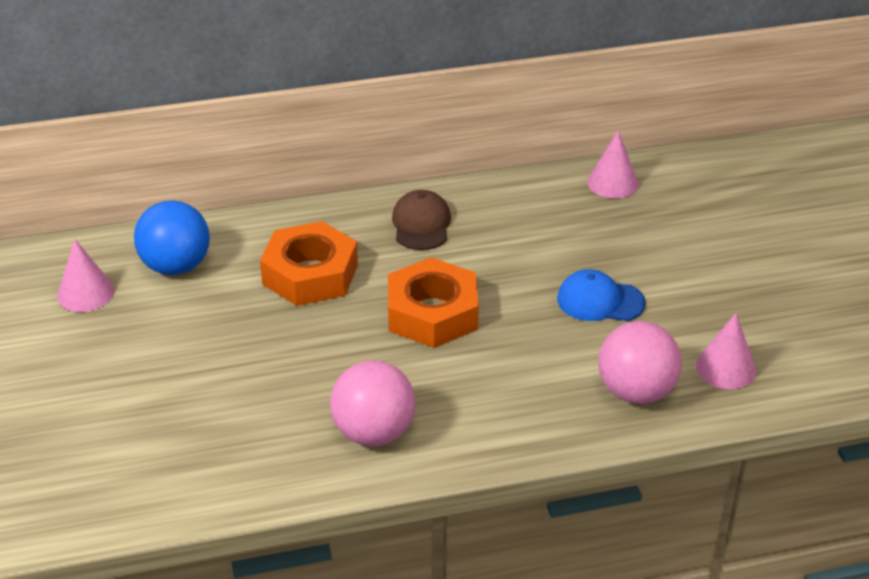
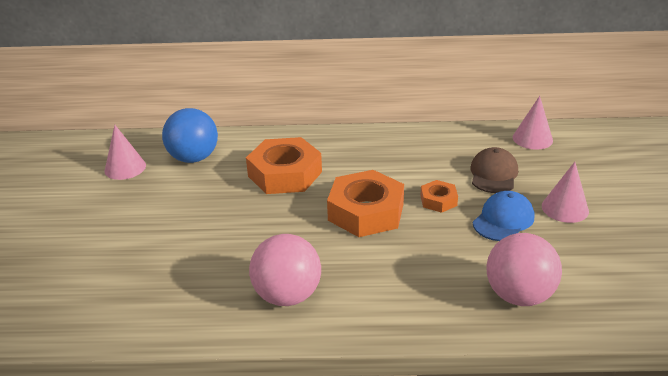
camera: 15 degrees right, 5 degrees down
brown cap [392,190,451,250] -> brown cap moved to [470,147,518,193]
blue cap [557,269,646,321] -> blue cap turned 105 degrees clockwise [473,191,534,241]
pink cone [696,313,756,389] -> pink cone moved to [542,162,589,223]
none -> orange nut [420,180,458,213]

